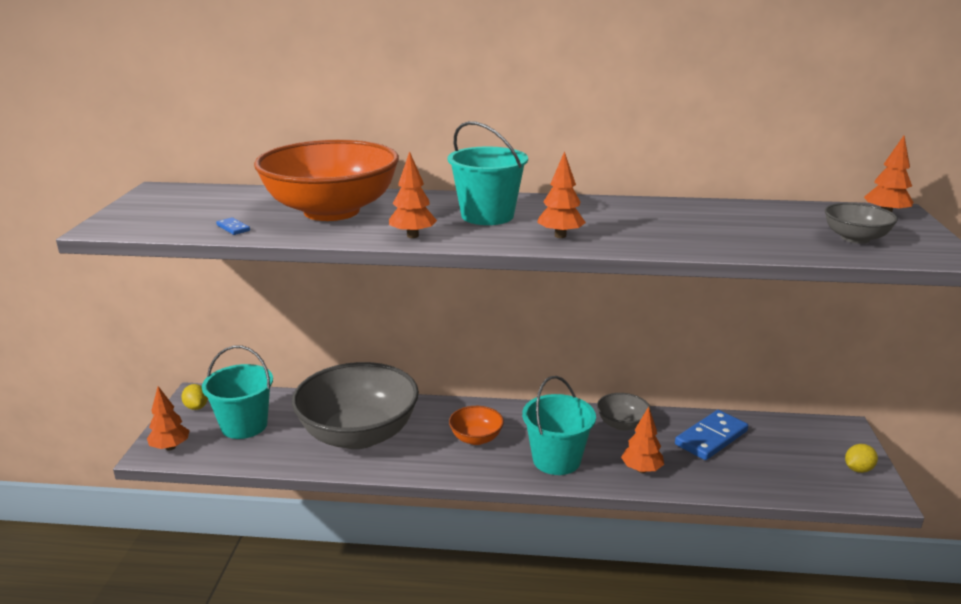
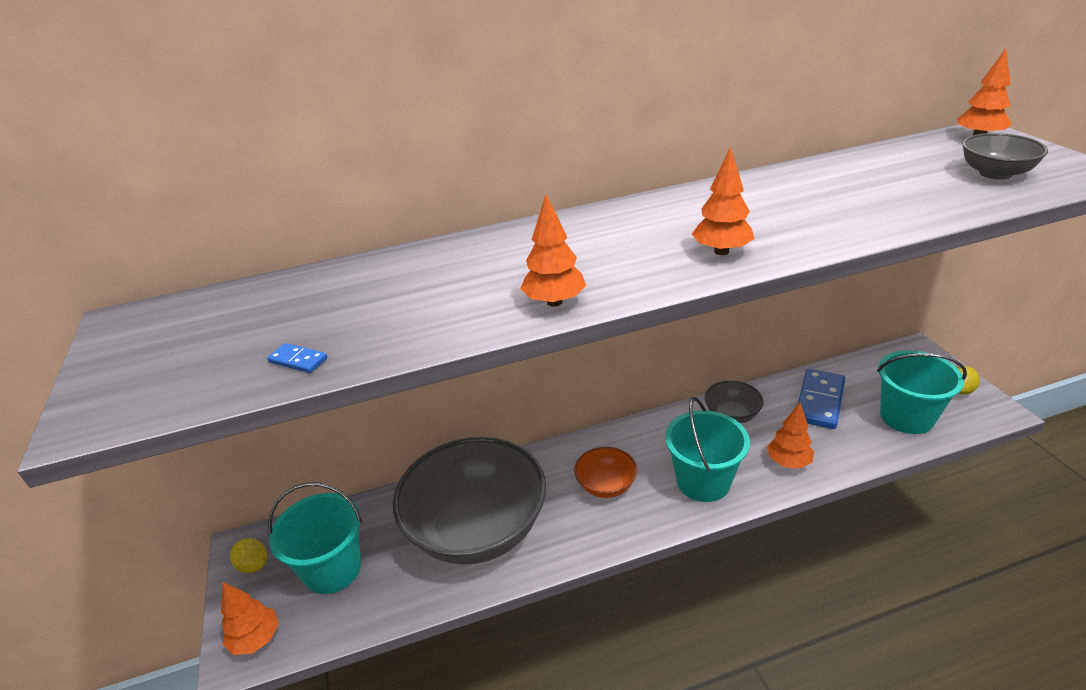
camera: 20 degrees left, 10 degrees up
orange bowl [254,140,399,221] -> none
turquoise bucket [448,121,528,225] -> turquoise bucket moved to [877,350,967,434]

